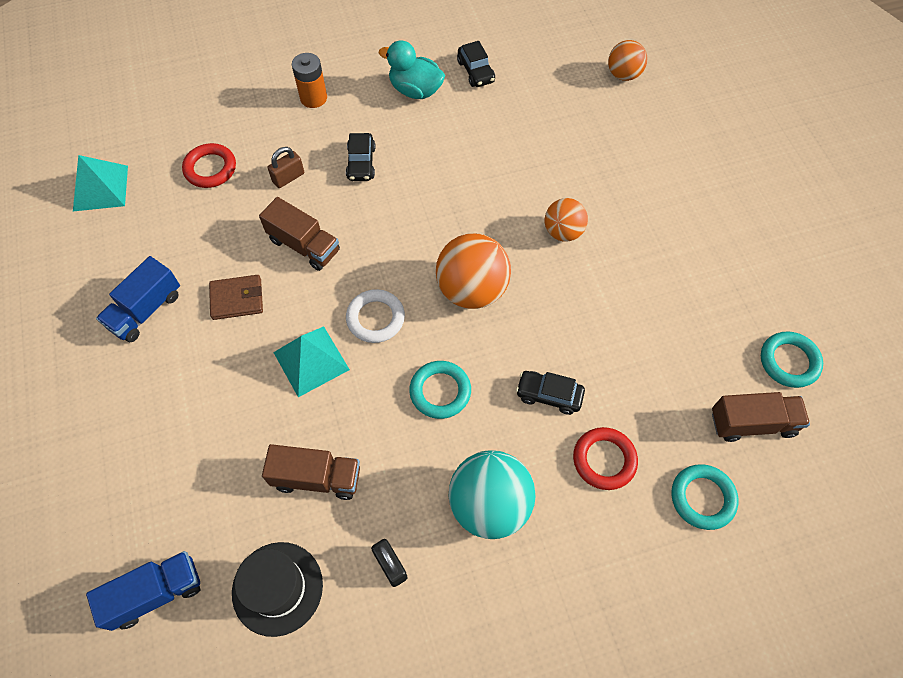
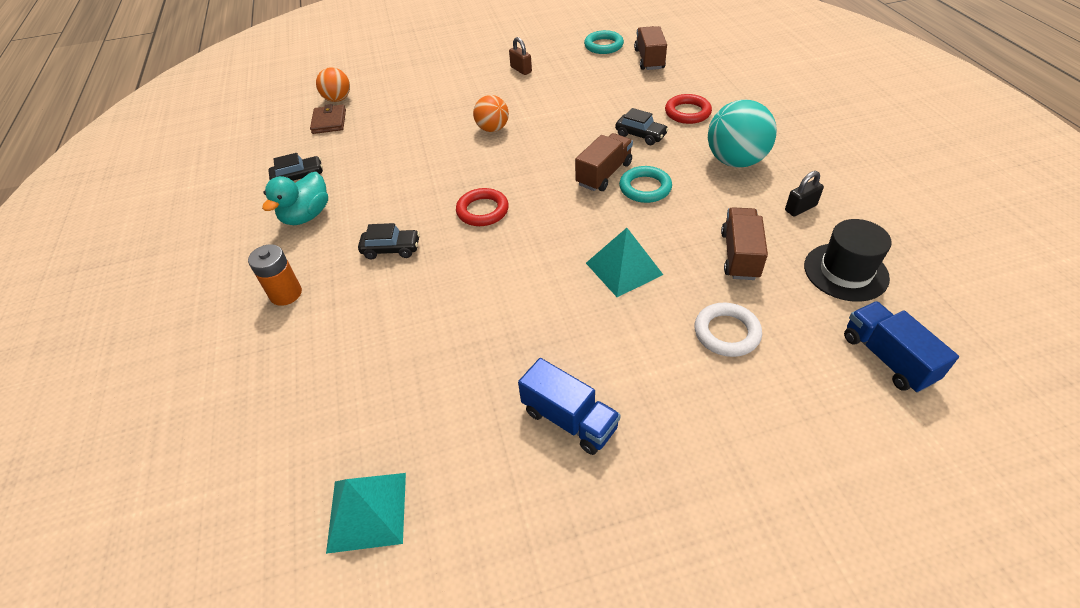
camera: 85 degrees left, 15 degrees down
red ring [182,143,236,188] -> red ring moved to [456,188,509,226]
brown wallet [209,275,263,320] -> brown wallet moved to [310,104,346,134]
brown truck [259,197,340,271] -> brown truck moved to [575,133,633,191]
brown padlock [267,147,304,188] -> brown padlock moved to [509,37,532,75]
white ring [346,289,405,343] -> white ring moved to [695,303,762,357]
orange ball [436,233,511,309] -> none
black car [516,371,585,415] -> black car turned 75 degrees counterclockwise [615,108,669,145]
turquoise ring [671,464,738,530] -> none

